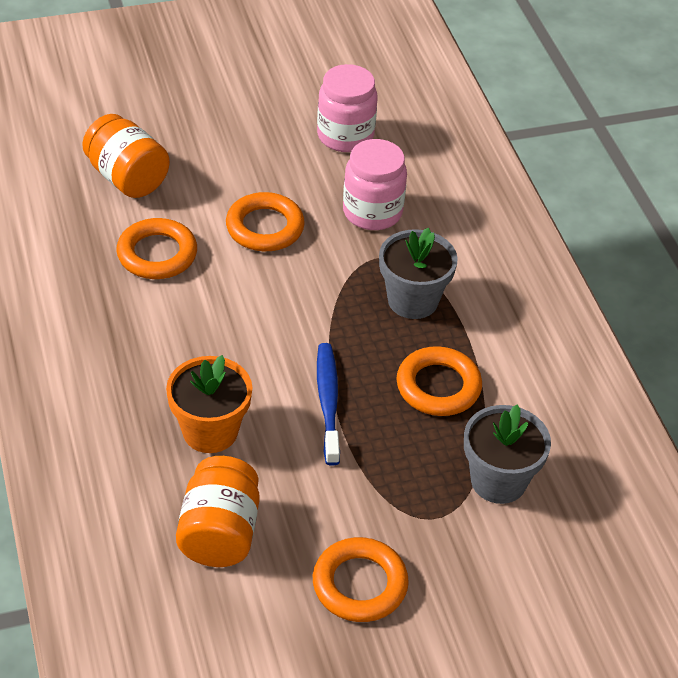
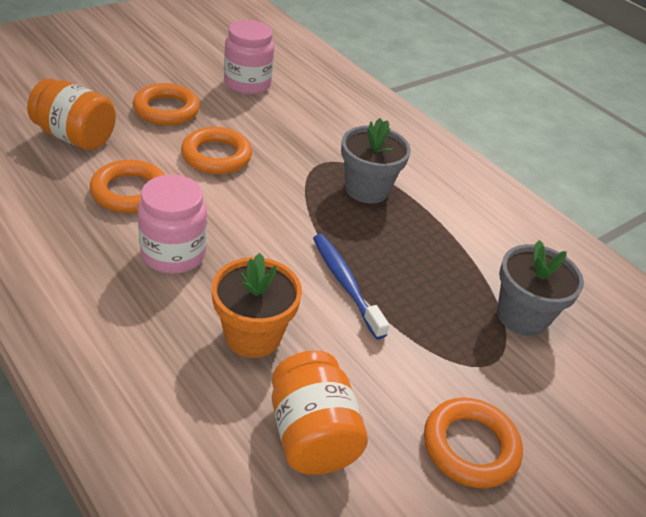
camera: 25 degrees left, 5 degrees down
pink jar [343,139,407,230] -> pink jar moved to [138,175,207,274]
orange ring [397,346,482,416] -> orange ring moved to [133,83,200,126]

